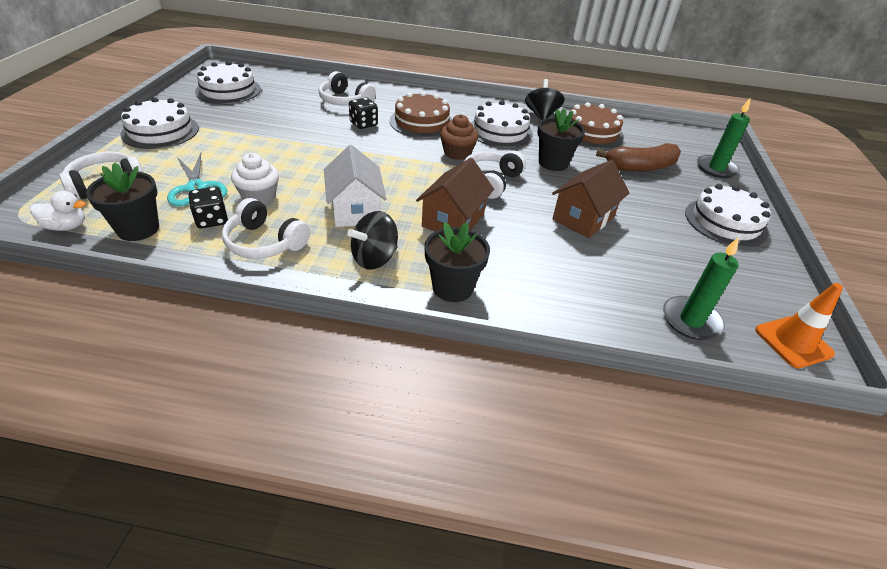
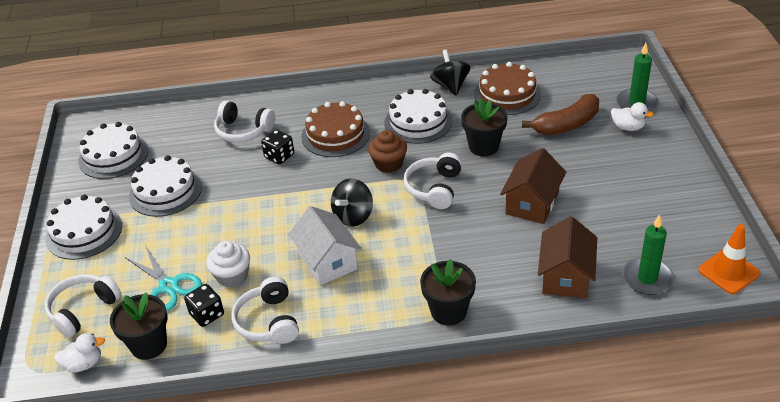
camera: 10 degrees left, 0 degrees up
white headphones [222,198,310,259] -> white headphones turned 60 degrees clockwise [231,276,299,344]
black spinning top [347,211,398,270] -> black spinning top moved to [331,178,373,227]
brown house [416,158,494,231] -> brown house moved to [538,216,597,298]
white cake [685,184,771,247] -> white cake moved to [129,155,202,217]
none -> white duck [611,102,654,131]

